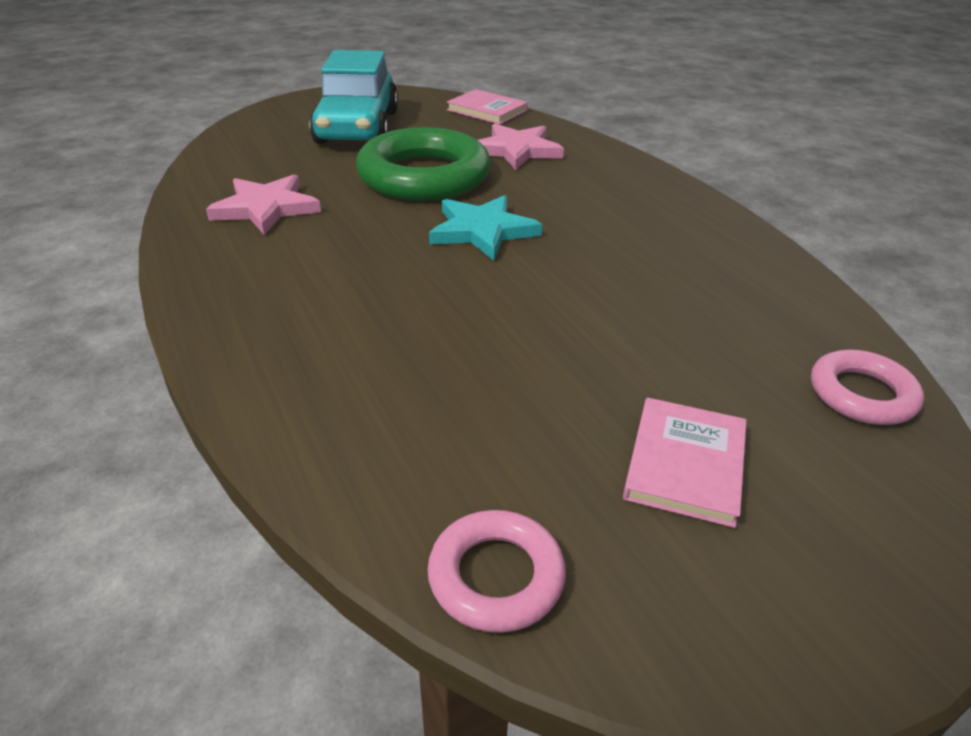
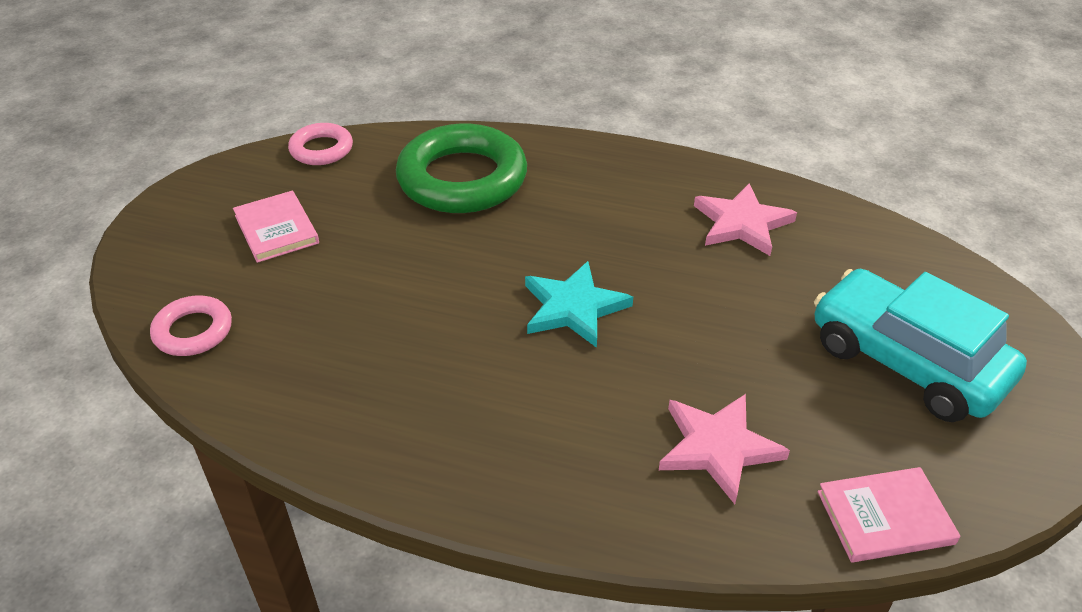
camera: 135 degrees right, 5 degrees up
green ring [356,127,491,201] -> green ring moved to [396,124,527,213]

